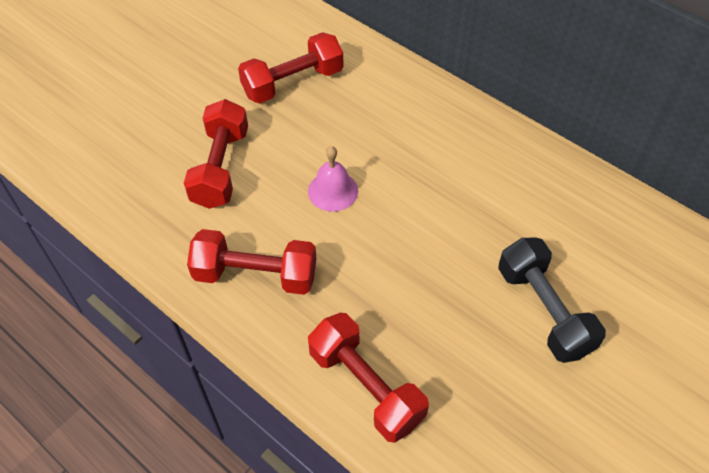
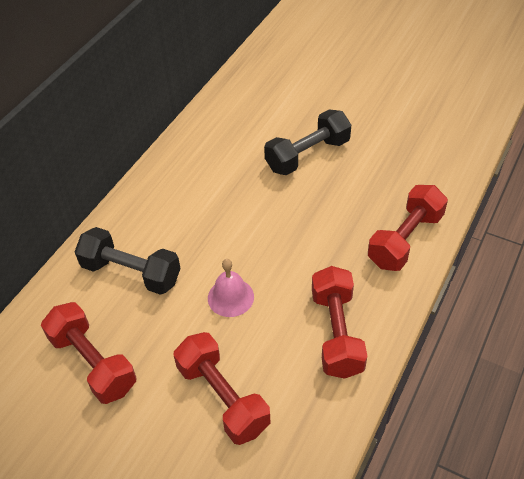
camera: 100 degrees left, 5 degrees down
red dumbbell [184,99,248,209] -> red dumbbell turned 60 degrees clockwise [174,332,271,445]
none -> black dumbbell [75,227,181,295]

